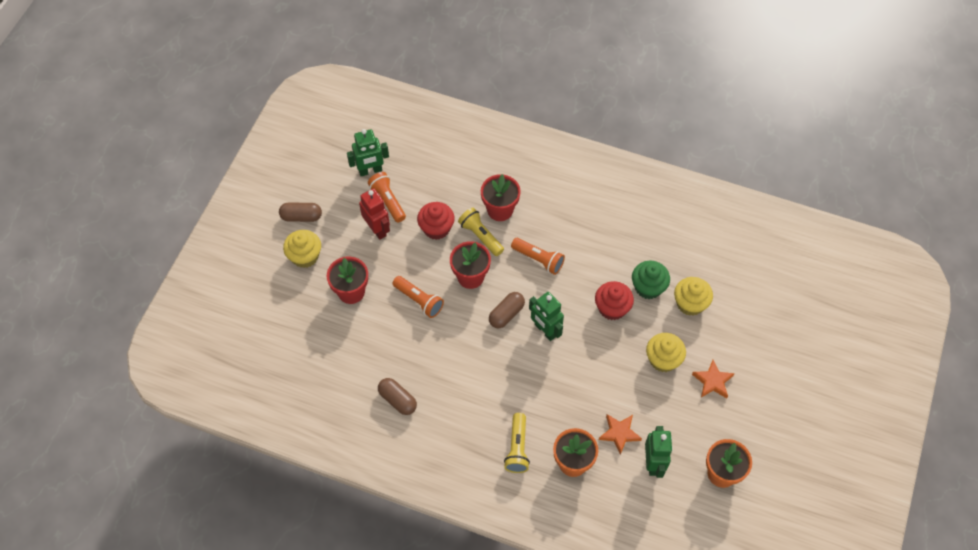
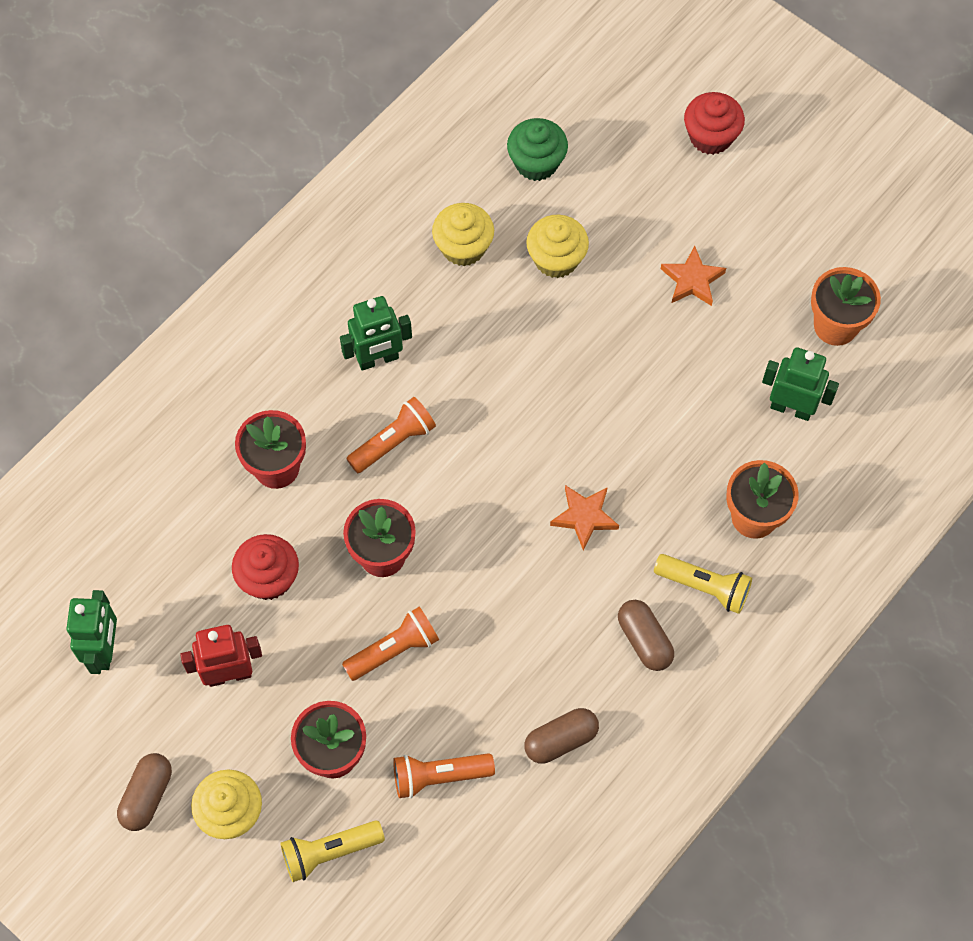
camera: 70 degrees left, 5 degrees up
orange flashlight [368,172,406,223] -> orange flashlight moved to [393,753,495,798]
yellow flashlight [458,208,504,256] -> yellow flashlight moved to [280,820,385,882]
brown capsule [489,292,525,328] -> brown capsule moved to [618,600,674,671]
green robot [529,292,564,341] -> green robot moved to [340,296,412,371]
red cupcake [595,281,634,320] -> red cupcake moved to [684,92,745,155]
orange star [599,414,642,455] -> orange star moved to [550,485,619,550]
green cupcake [632,261,670,299] -> green cupcake moved to [507,118,568,181]
yellow cupcake [646,333,686,372] -> yellow cupcake moved to [432,203,494,266]

